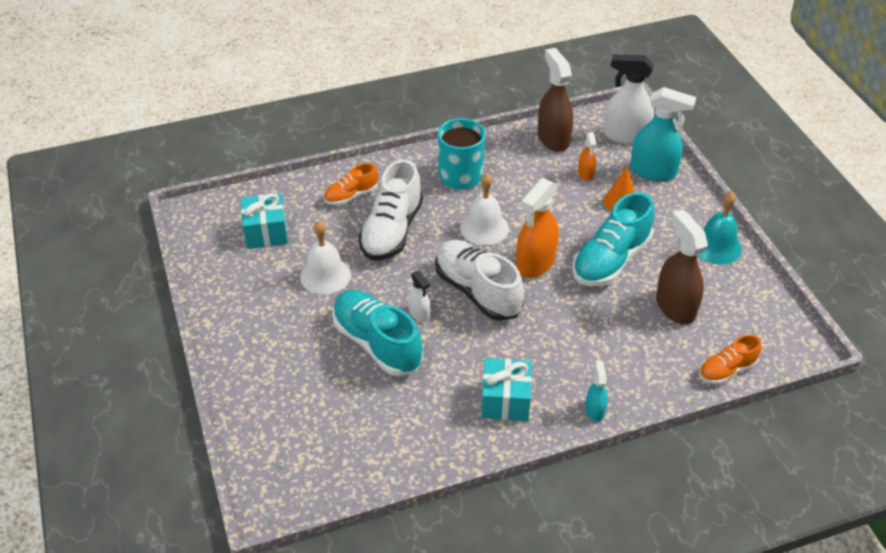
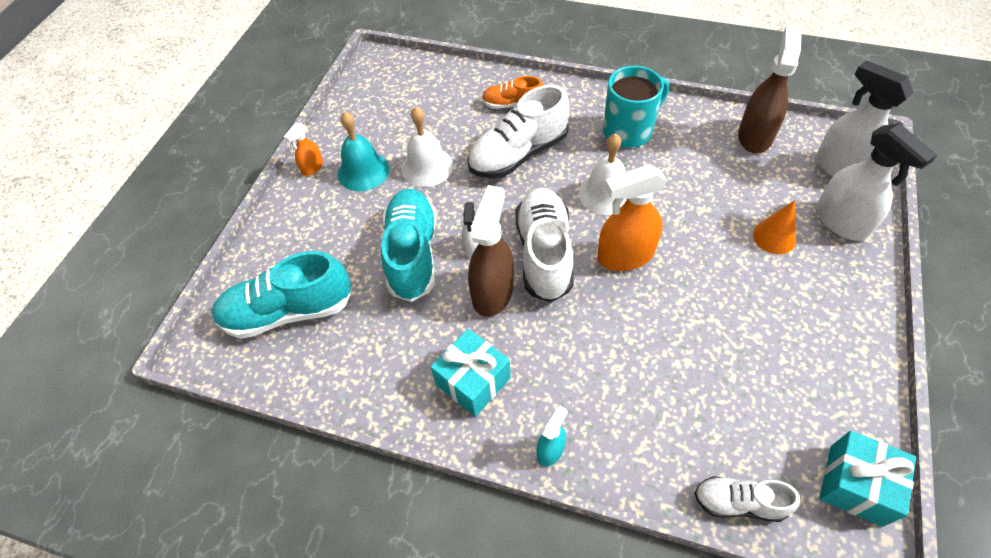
camera: 40 degrees right, 10 degrees up
turquoise gift [241,193,288,249] -> turquoise gift moved to [819,431,916,527]
turquoise shoe [572,192,654,286] -> turquoise shoe moved to [212,251,352,339]
orange spray bottle [578,132,597,181] -> orange spray bottle moved to [284,123,323,176]
turquoise spray bottle [630,87,696,181] -> white spray bottle [816,123,937,241]
brown spray bottle [656,209,708,325] -> brown spray bottle moved to [468,185,514,317]
turquoise bell [697,191,742,264] -> turquoise bell moved to [338,111,390,191]
orange shoe [699,334,762,385] -> white shoe [694,476,800,522]

